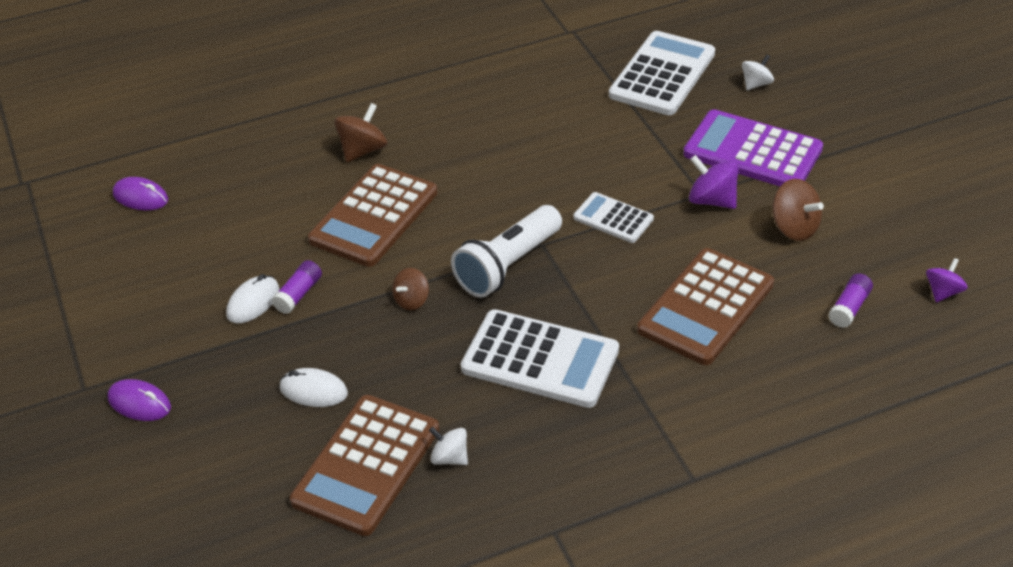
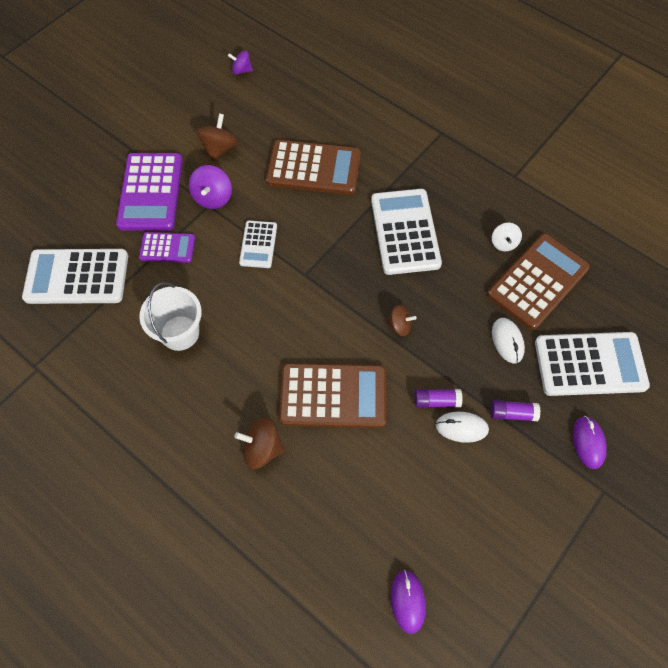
camera: 120 degrees left, 20 degrees up
brown calculator [290,395,439,536] -> brown calculator turned 45 degrees counterclockwise [487,234,590,330]
white flashlight [451,205,562,298] -> none
white spinning top [742,54,774,90] -> none
purple glue stick [828,273,873,328] -> purple glue stick moved to [490,400,540,421]
none -> purple calculator [139,232,195,263]
none -> white bucket [139,282,202,351]
none -> white calculator [535,332,650,396]

